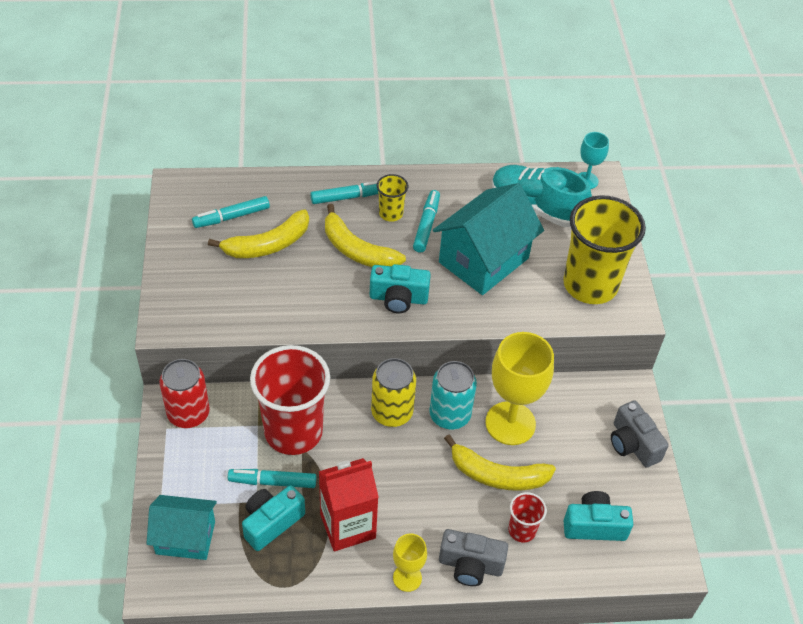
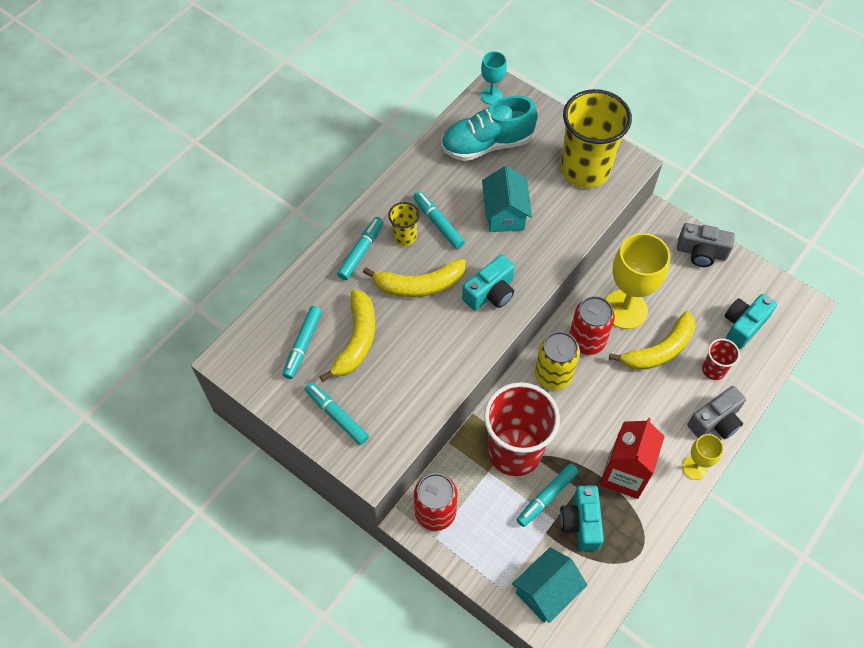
camera: 45 degrees left, 10 degrees up
turquoise can [429,361,477,430] -> red can [569,296,615,355]
turquoise house [433,183,544,295] -> turquoise house [482,166,532,232], size x0.64
none -> turquoise marker [305,382,369,445]

